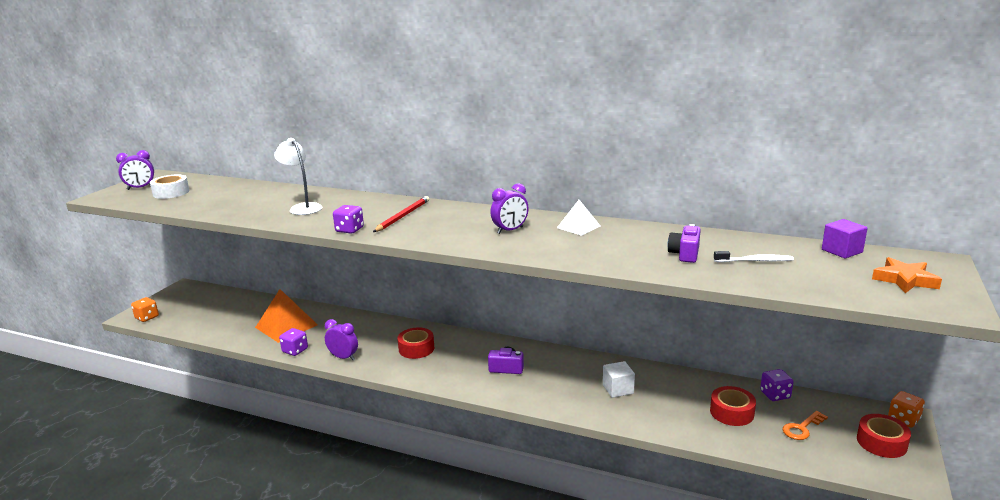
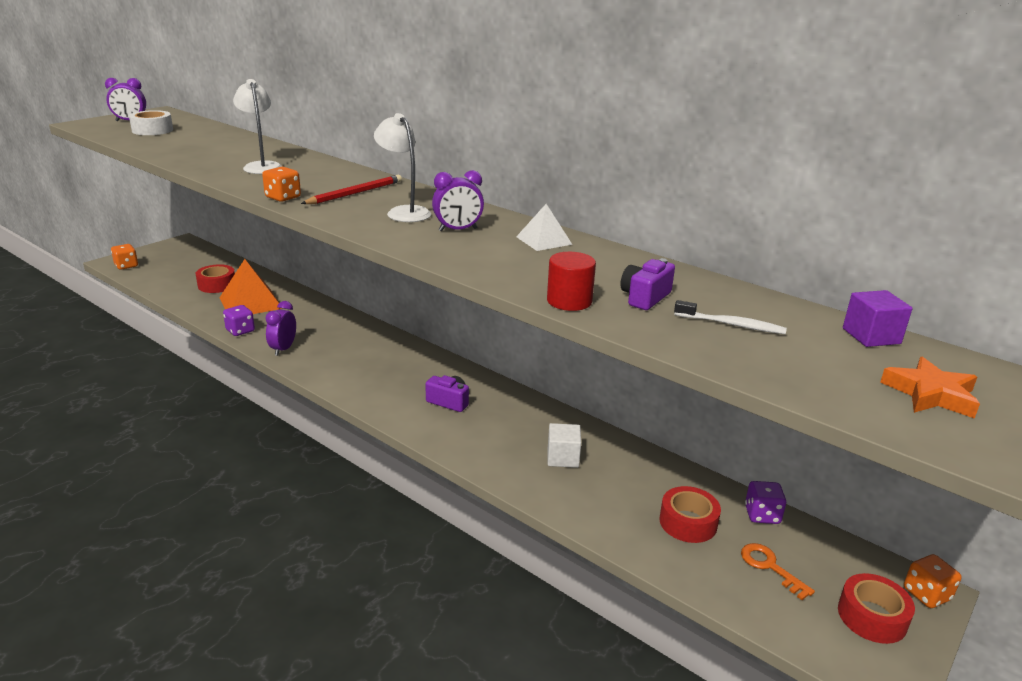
camera: 15 degrees right, 5 degrees up
purple clock [325,319,358,360] -> purple clock turned 120 degrees counterclockwise [265,301,296,356]
purple dice [333,205,364,234] -> orange dice [262,167,301,202]
red tape [397,327,434,359] -> red tape moved to [196,264,235,293]
orange key [783,411,828,440] -> orange key turned 75 degrees clockwise [741,543,815,600]
none -> white lamp [374,113,431,222]
none -> red cylinder [547,252,596,311]

